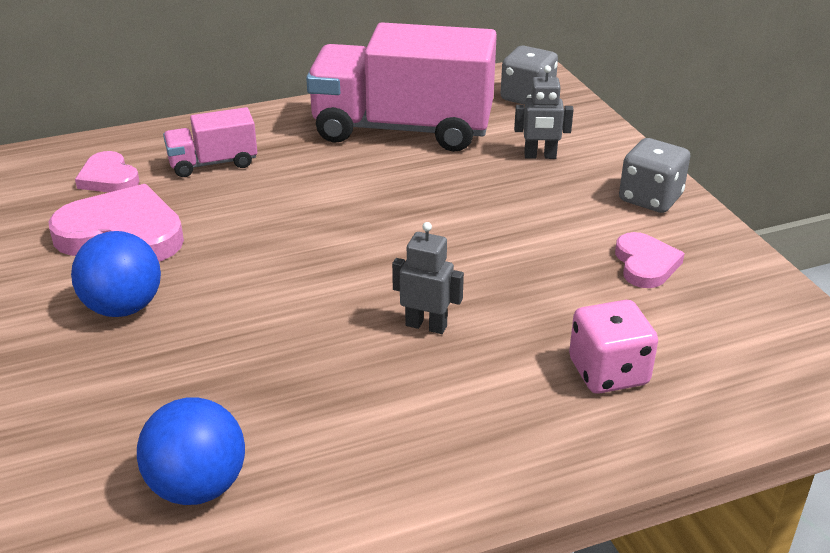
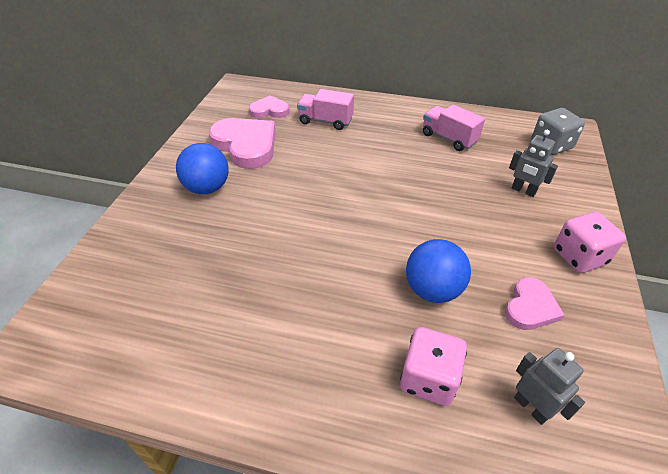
camera: 35 degrees right, 10 degrees up
pink heart [75,151,139,192] -> pink heart turned 90 degrees clockwise [249,95,290,118]
blue ball [137,397,245,505] -> blue ball moved to [406,239,471,303]
pink truck [306,22,497,152] -> pink truck [423,105,485,151], size x0.47
grey robot [392,222,464,334] -> grey robot moved to [514,348,585,425]
grey dice [619,138,690,213] -> pink dice [554,212,626,273]

